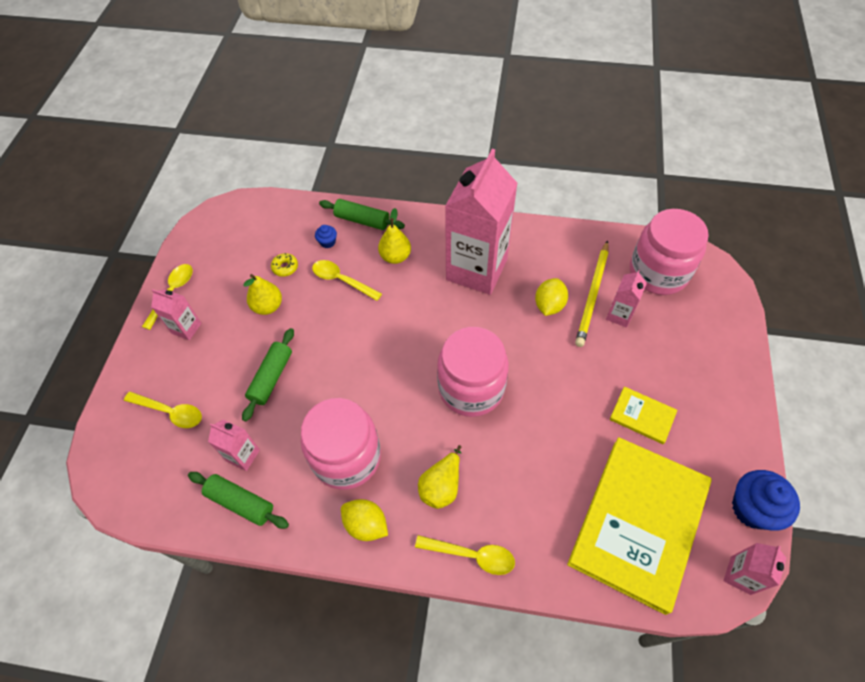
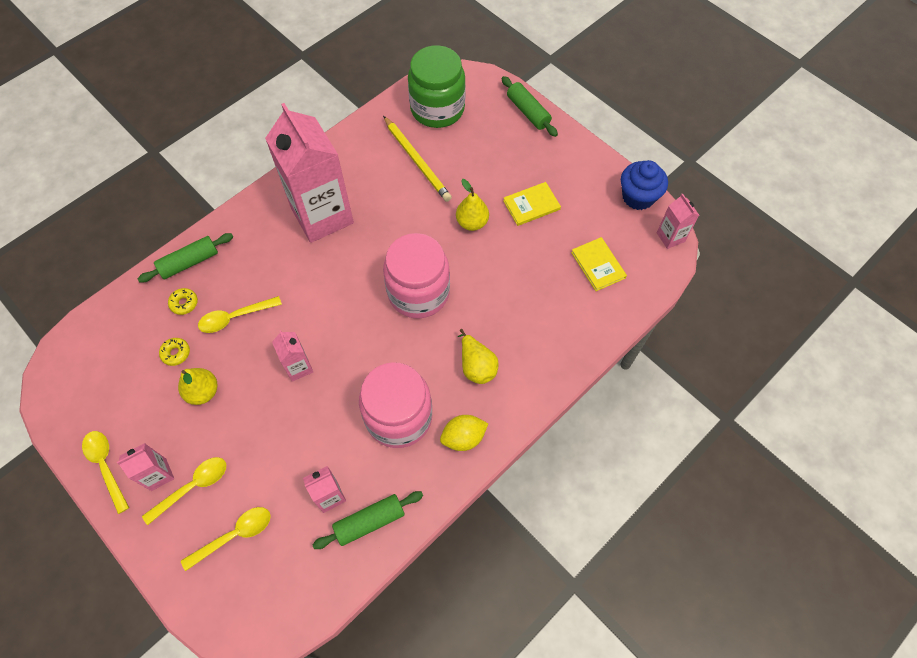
camera: 55 degrees left, 5 degrees up
green rolling pin [242,328,294,421] -> green rolling pin moved to [502,76,558,137]
blue cupcake [315,225,337,248] -> yellow donut [168,288,198,315]
yellow pear [378,208,411,264] -> yellow pear moved to [456,179,489,231]
yellow spoon [415,535,515,575] -> yellow spoon moved to [142,457,226,525]
yellow lemon [535,278,568,316] -> none
yellow book [567,437,712,615] -> yellow book [571,237,627,291], size x0.43
pink carton [606,270,647,328] -> pink carton moved to [272,330,313,382]
pink jar [630,209,709,295] -> green jar [408,45,466,128]

